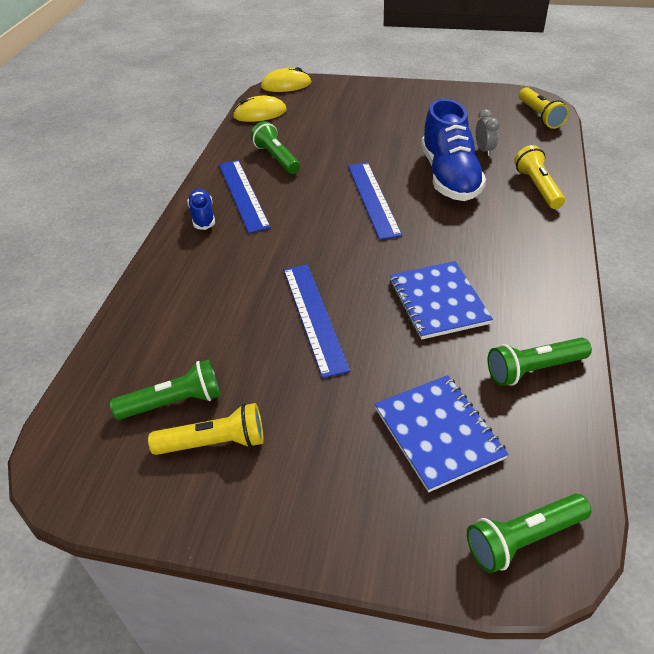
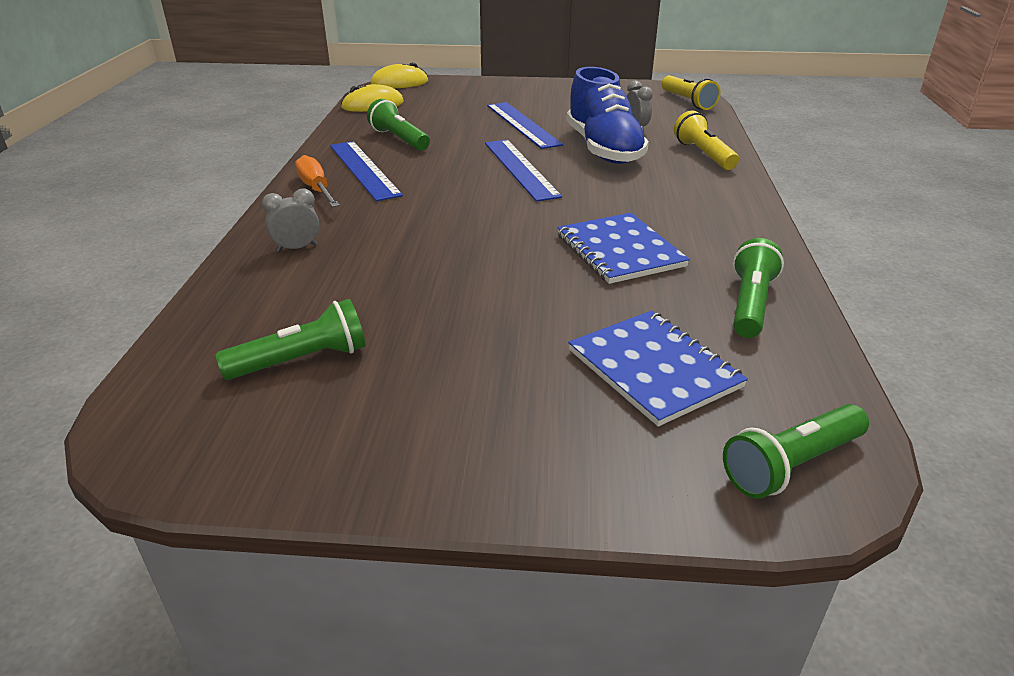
camera: 10 degrees left, 10 degrees down
yellow flashlight [148,403,264,455] -> none
blue shoe [187,189,215,230] -> orange screwdriver [295,155,340,207]
blue ruler [284,264,350,378] -> blue ruler moved to [487,102,563,149]
green flashlight [487,338,592,386] -> green flashlight turned 135 degrees clockwise [733,238,784,338]
none -> grey clock [262,189,319,252]

